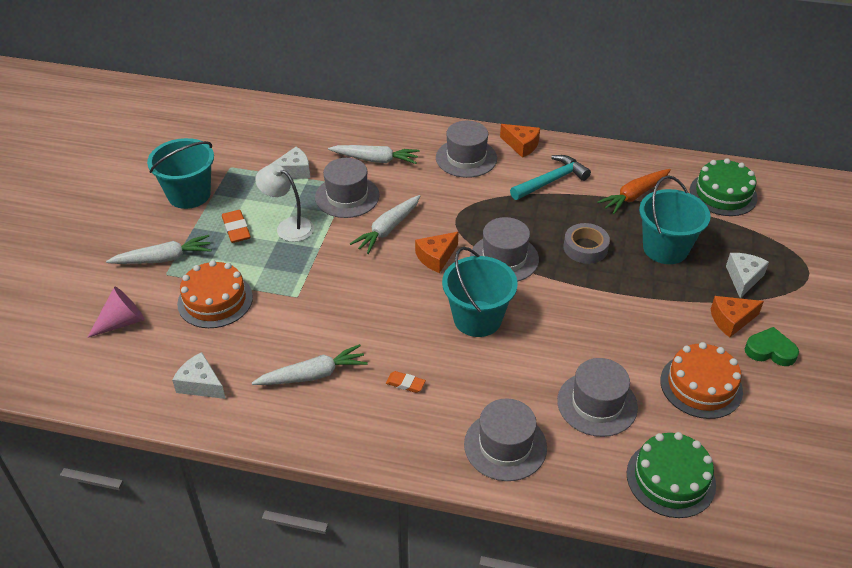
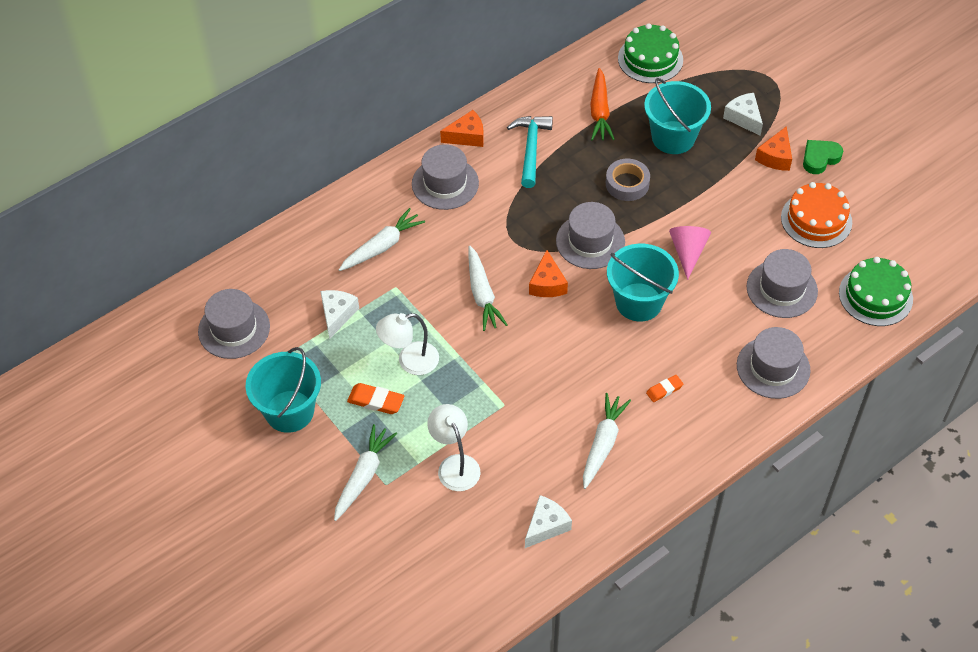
camera: 50 degrees left, 10 degrees up
pink cone [87,287,145,338] -> pink cone moved to [669,226,711,280]
white cheese [172,352,226,399] -> white cheese turned 150 degrees clockwise [525,495,572,548]
orange cake [177,260,253,328] -> white lamp [427,404,481,491]
grey hat [315,158,380,218] -> grey hat moved to [198,289,270,359]

